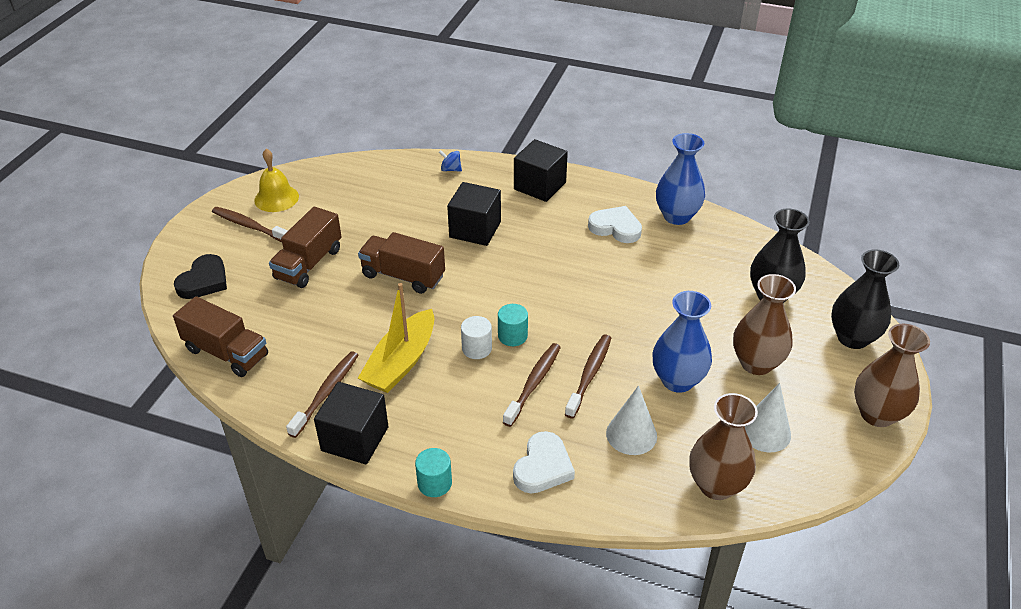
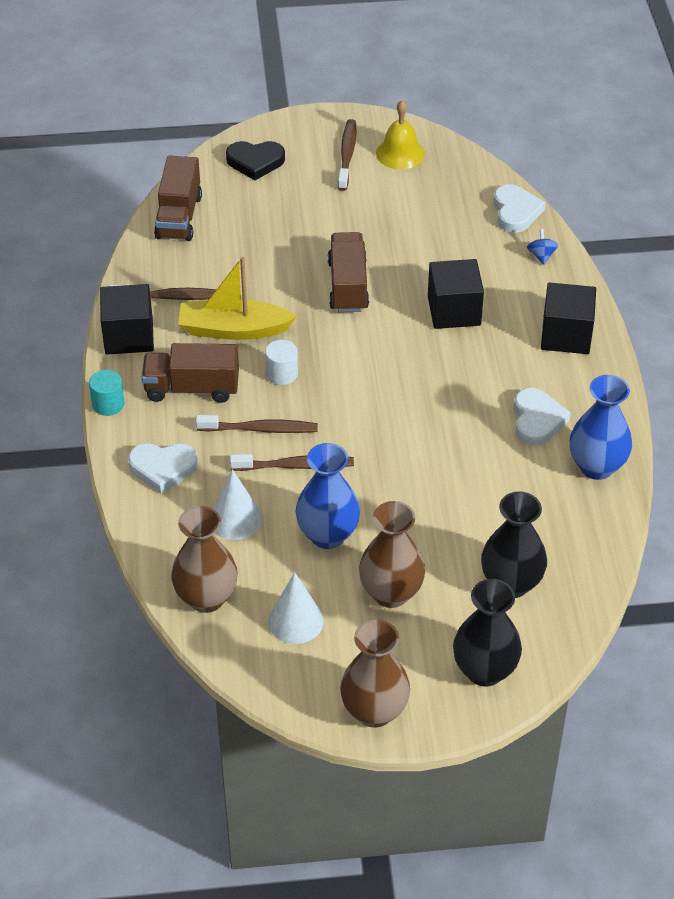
camera: 65 degrees right, 5 degrees up
brown truck [269,207,342,288] -> brown truck moved to [141,343,239,403]
turquoise cylinder [498,304,528,346] -> none
none -> white heart [494,184,545,233]

